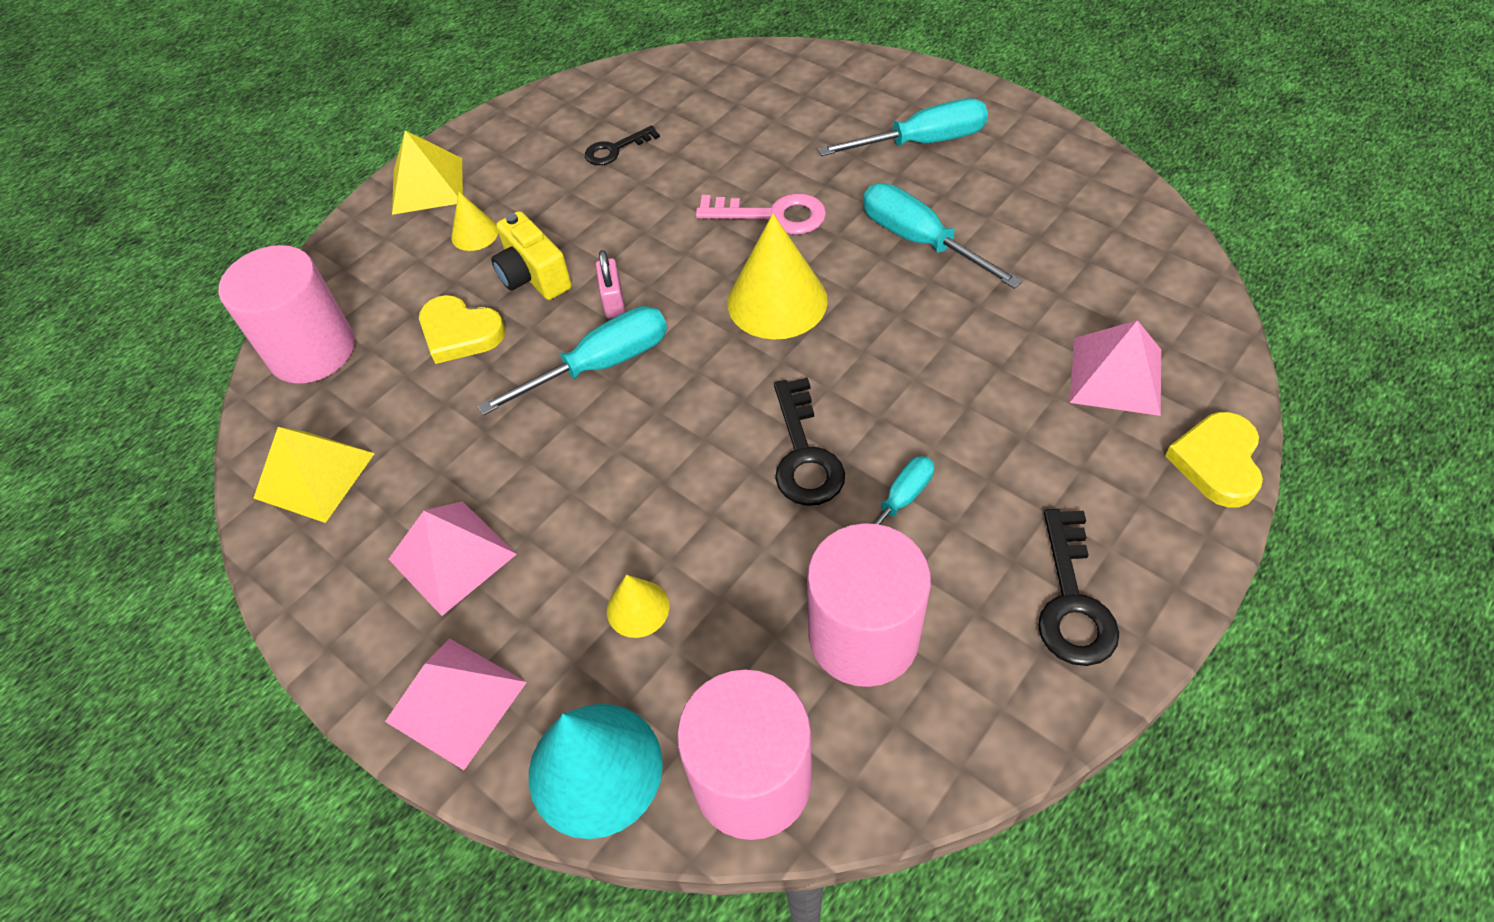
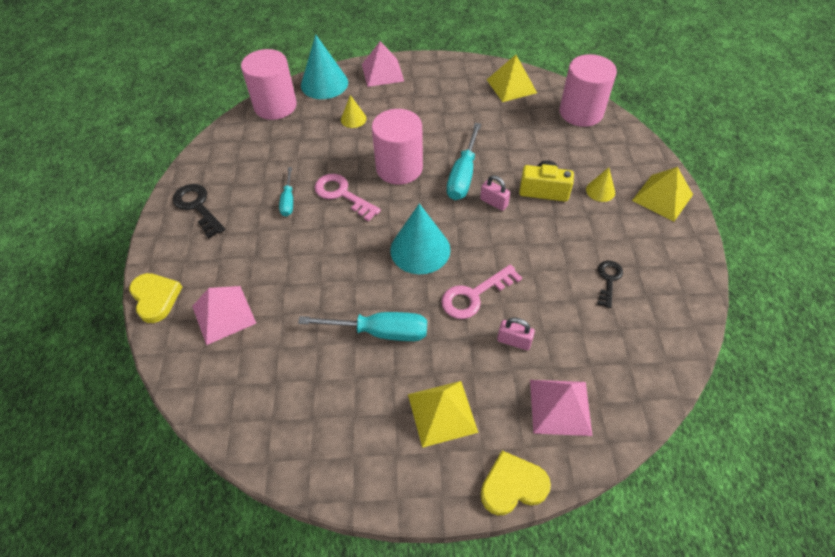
camera: 135 degrees right, 0 degrees up
pink pyramid [389,501,517,616] -> pink pyramid moved to [530,380,592,436]
yellow heart [419,295,505,364] -> yellow heart moved to [480,451,551,515]
yellow cone [728,214,828,339] -> turquoise cone [390,204,451,274]
black key [774,378,845,506] -> pink key [314,174,381,221]
pink cylinder [807,523,931,687] -> pink cylinder moved to [372,109,423,185]
turquoise screwdriver [818,98,988,156] -> yellow pyramid [408,381,478,448]
none -> pink padlock [497,318,535,350]

